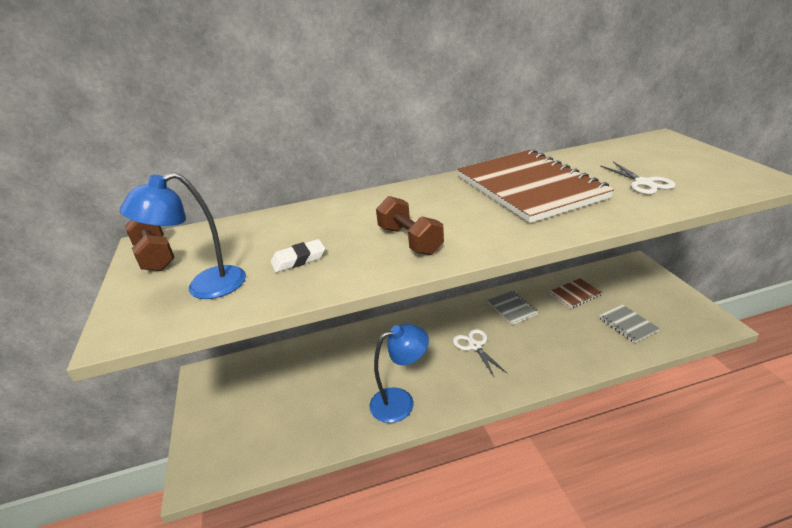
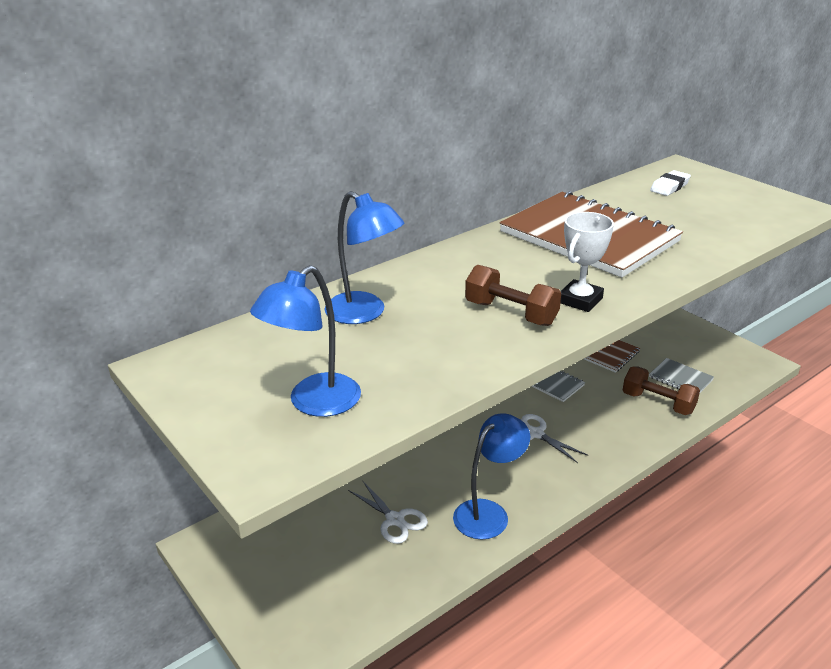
camera: 25 degrees left, 0 degrees up
brown dumbbell [125,220,175,271] -> brown dumbbell moved to [623,366,700,415]
white eraser [271,239,325,272] -> white eraser moved to [650,170,691,196]
white scissors [601,162,676,194] -> white scissors moved to [348,481,428,544]
none -> blue lamp [324,191,404,324]
none -> white trophy [560,212,614,312]

